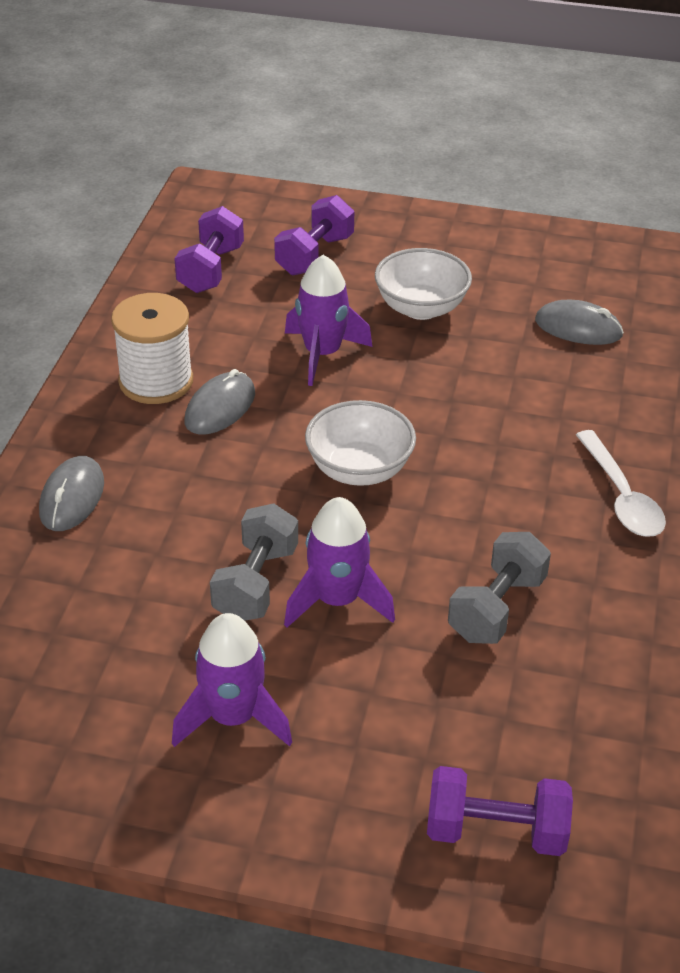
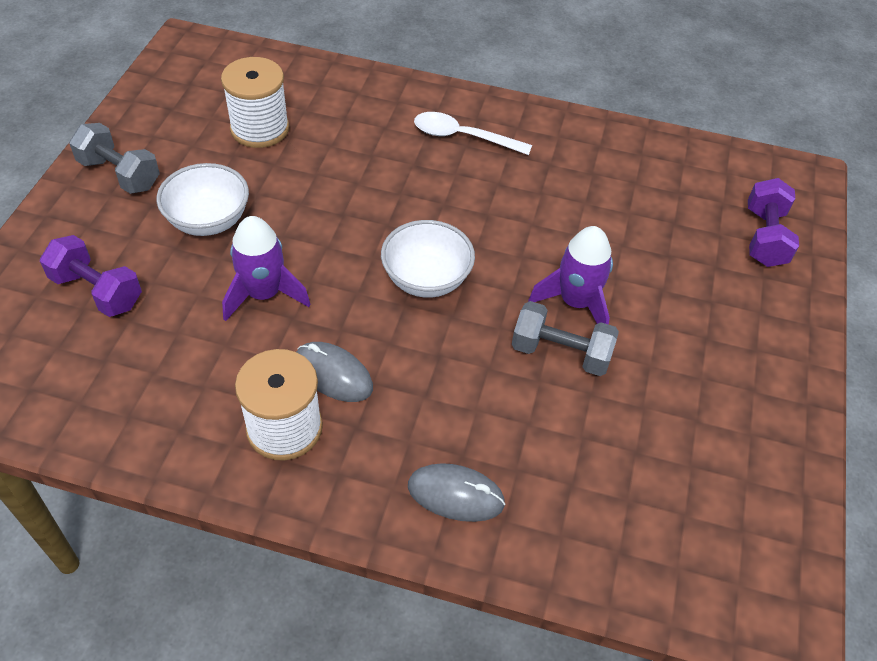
camera: 90 degrees left, 10 degrees up
purple rocket [172,613,292,747] -> none
purple dumbbell [174,206,244,293] -> none
grey dumbbell [448,532,551,644] -> grey dumbbell moved to [69,123,160,194]
grey mouse [535,300,624,345] -> white spool [221,57,289,148]
white spoon [576,430,666,537] -> white spoon turned 150 degrees counterclockwise [414,112,532,155]

